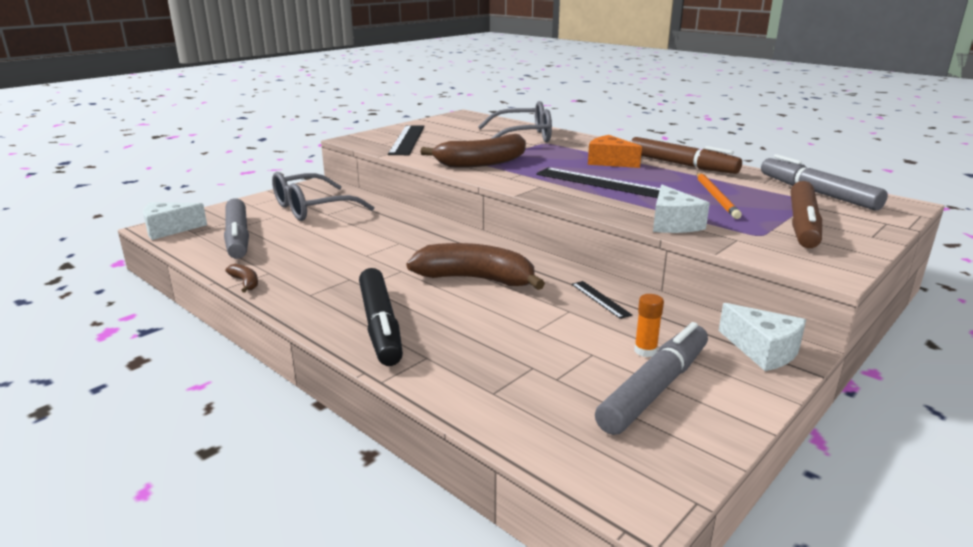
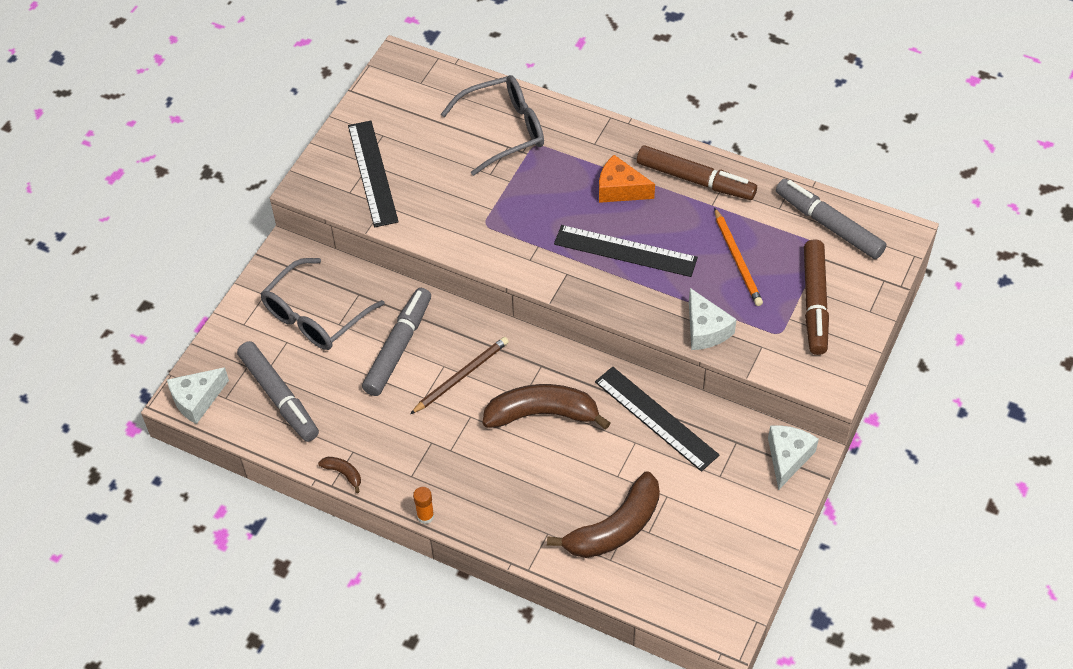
camera: 15 degrees left, 30 degrees up
black marker [359,268,403,366] -> none
brown banana [420,134,526,167] -> brown banana moved to [547,471,660,558]
black ruler [571,281,632,319] -> black ruler [595,367,719,472], size x2.08
grey marker [595,322,708,435] -> grey marker moved to [362,288,431,396]
orange glue stick [634,294,664,357] -> orange glue stick moved to [413,487,434,524]
white cheese [719,303,806,371] -> white cheese turned 105 degrees counterclockwise [768,425,819,490]
none -> brown pencil [410,337,509,414]

